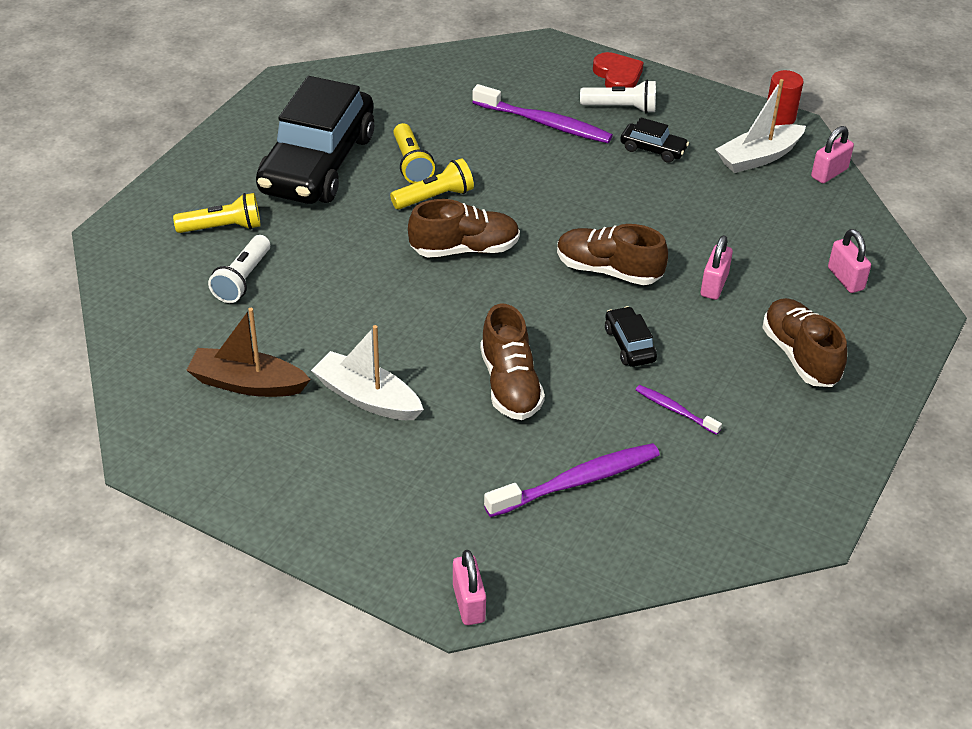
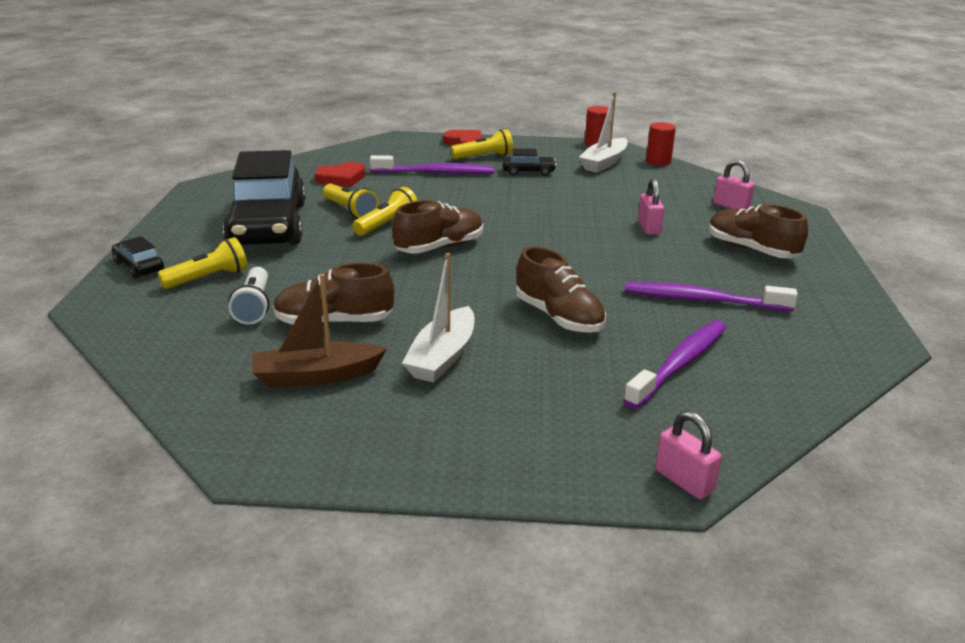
camera: 25 degrees left, 15 degrees down
white boat [311,325,424,420] -> white boat turned 75 degrees counterclockwise [402,253,474,383]
brown shoe [557,224,668,285] -> brown shoe moved to [273,263,394,325]
white flashlight [580,80,656,113] -> yellow flashlight [451,129,513,159]
black car [605,306,657,367] -> black car moved to [112,236,164,278]
purple toothbrush [636,385,722,435] -> purple toothbrush [625,282,798,311], size x1.89
pink padlock [811,126,854,183] -> red cylinder [646,122,676,166]
none -> red heart [315,162,365,187]

